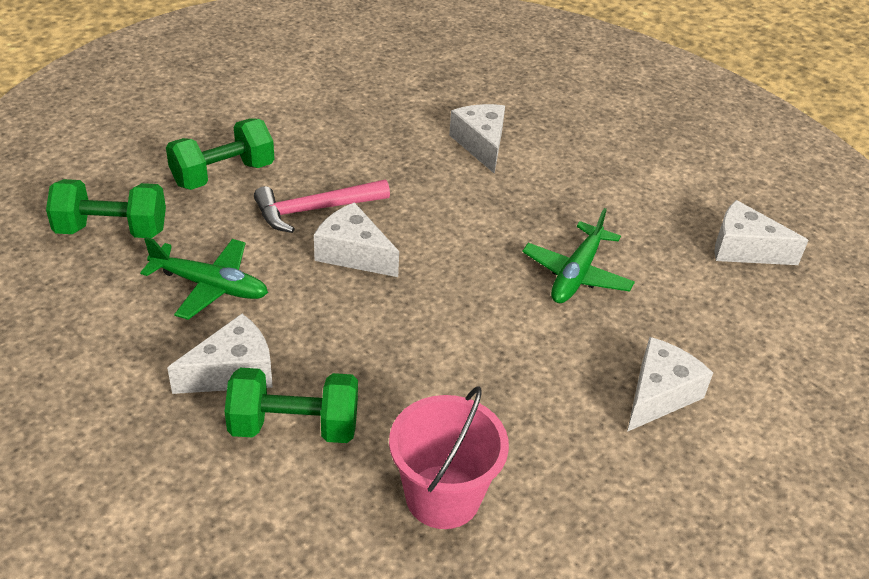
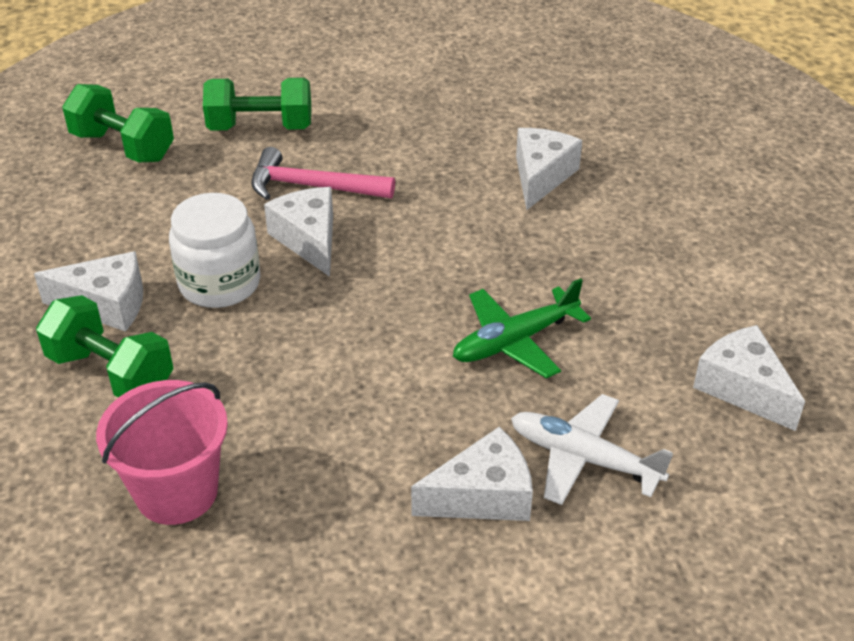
camera: 35 degrees right, 0 degrees up
green plane [140,237,268,320] -> none
none -> white jar [169,193,261,308]
none -> white plane [511,394,673,505]

